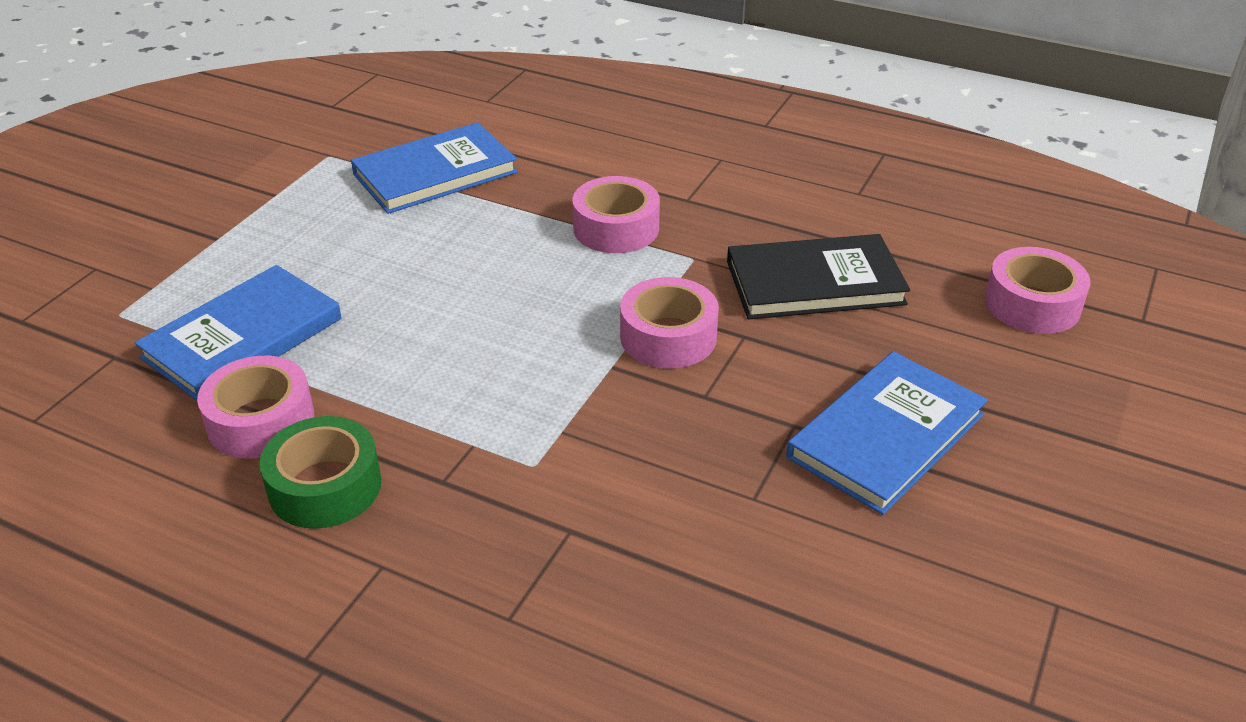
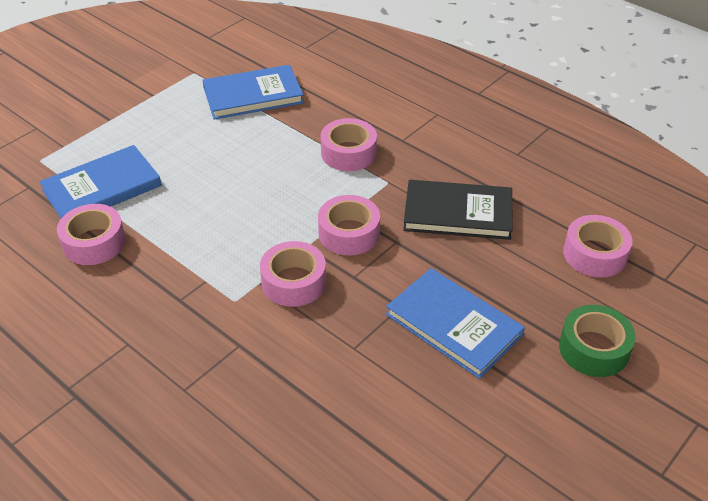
camera: 15 degrees right, 5 degrees up
green tape [260,416,381,529] -> green tape moved to [559,305,636,377]
blue book [786,351,988,515] -> blue book turned 75 degrees clockwise [386,268,525,379]
none -> pink tape [260,241,326,307]

